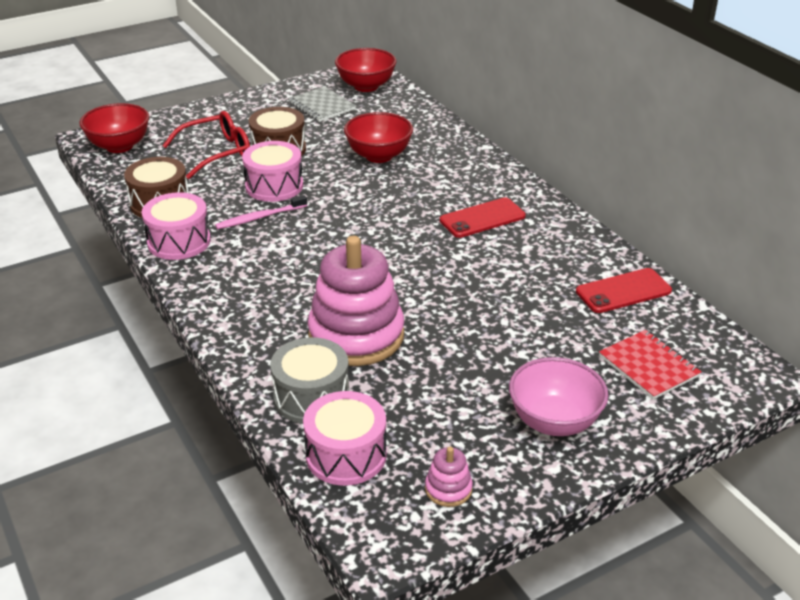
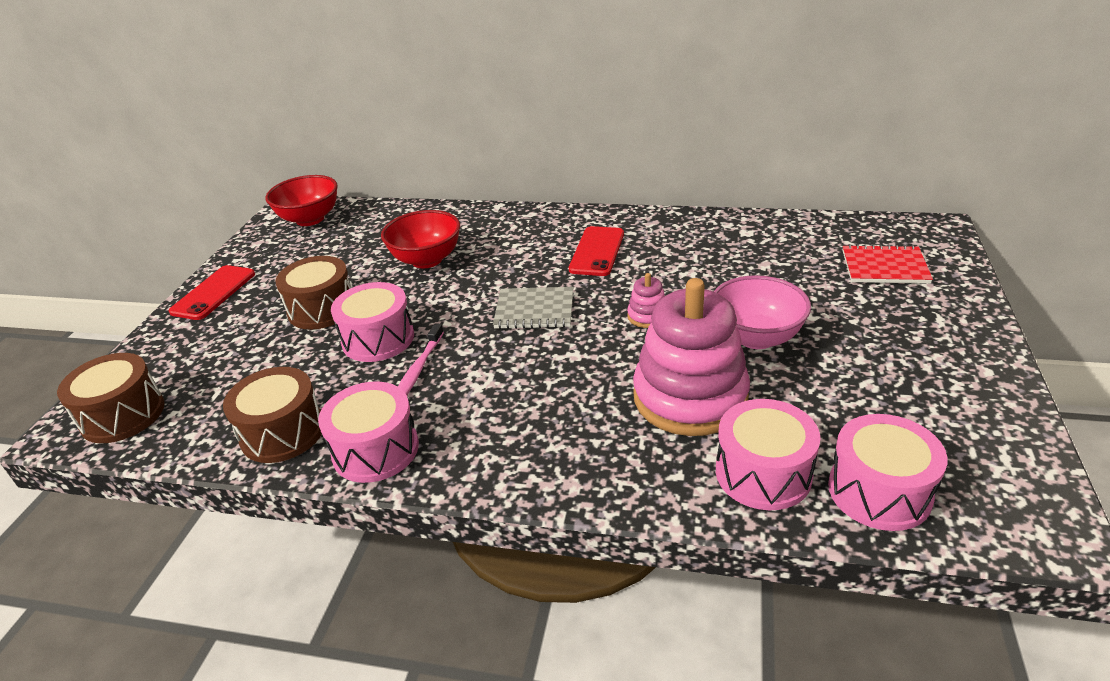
camera: 45 degrees left, 0 degrees up
red bowl [79,103,149,153] -> brown drum [57,353,165,443]
red glasses [162,111,250,179] -> none
grey drum [270,337,349,424] -> pink drum [716,399,820,510]
grey notebook [288,86,356,122] -> grey notebook moved to [493,287,573,329]
pink stacking toy [425,447,473,507] -> pink stacking toy moved to [627,273,665,328]
pink bowl [509,357,608,436] -> pink bowl moved to [713,275,811,349]
red phone [576,268,672,313] -> red phone moved to [169,265,255,320]

